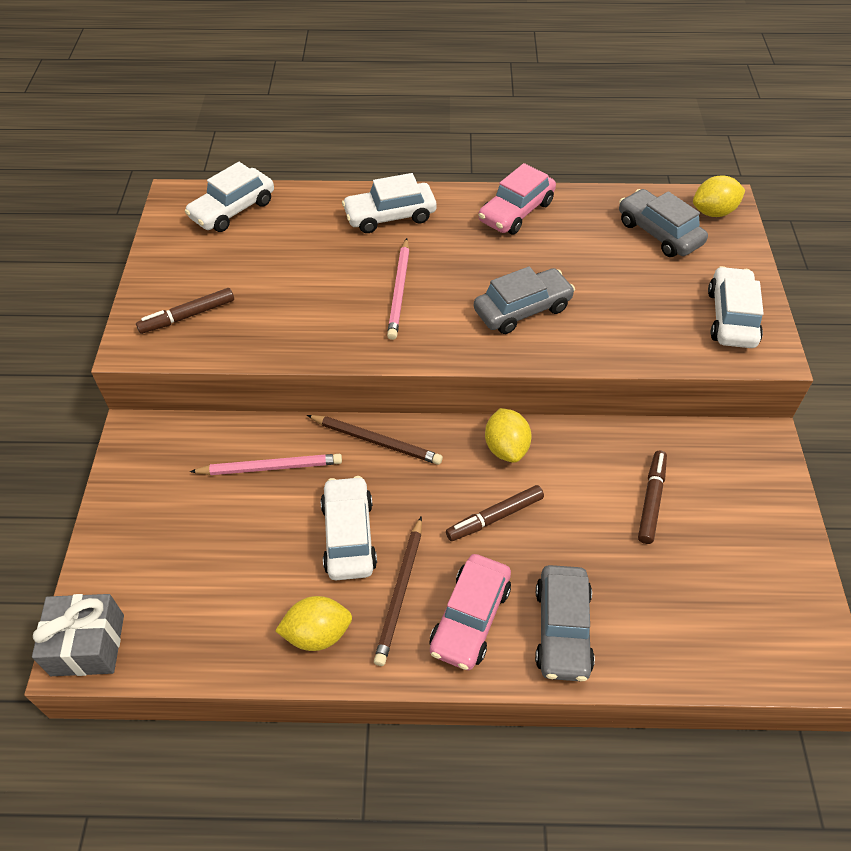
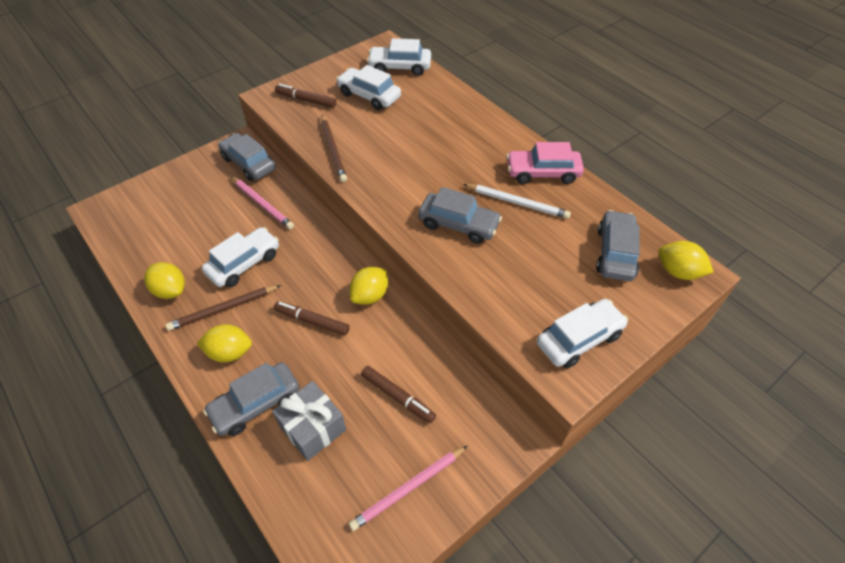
camera: 50 degrees right, 0 degrees up
grey gift [32,594,124,676] -> grey gift moved to [272,381,346,461]
brown pencil [307,415,443,465] -> brown pencil moved to [321,115,347,182]
white car [342,173,436,233] -> white car moved to [336,65,401,110]
pink pencil [387,238,410,340] -> pink pencil moved to [349,446,467,531]
pink car [430,554,511,670] -> yellow lemon [197,324,252,362]
brown marker [638,450,667,544] -> brown marker turned 60 degrees clockwise [361,366,436,423]
none -> grey car [218,133,276,181]
none -> white pencil [463,184,571,219]

